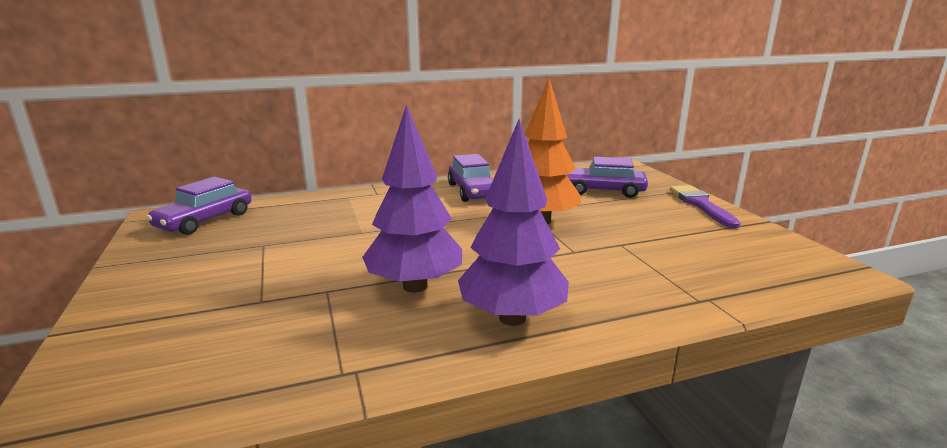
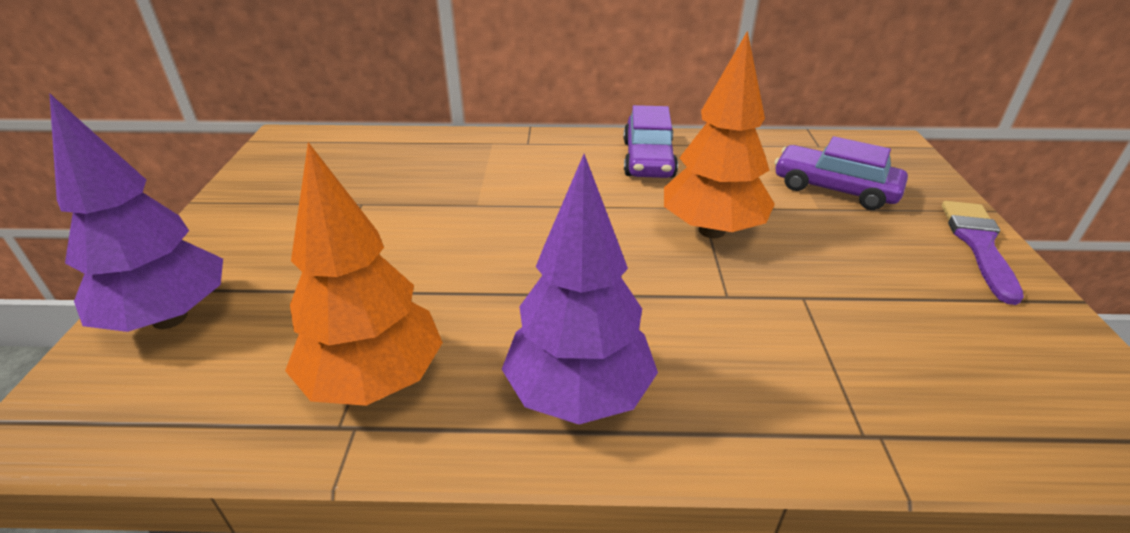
camera: 20 degrees right, 15 degrees up
purple car [146,177,252,235] -> none
purple tree [362,104,462,293] -> purple tree moved to [49,93,223,332]
none -> orange tree [285,142,443,406]

